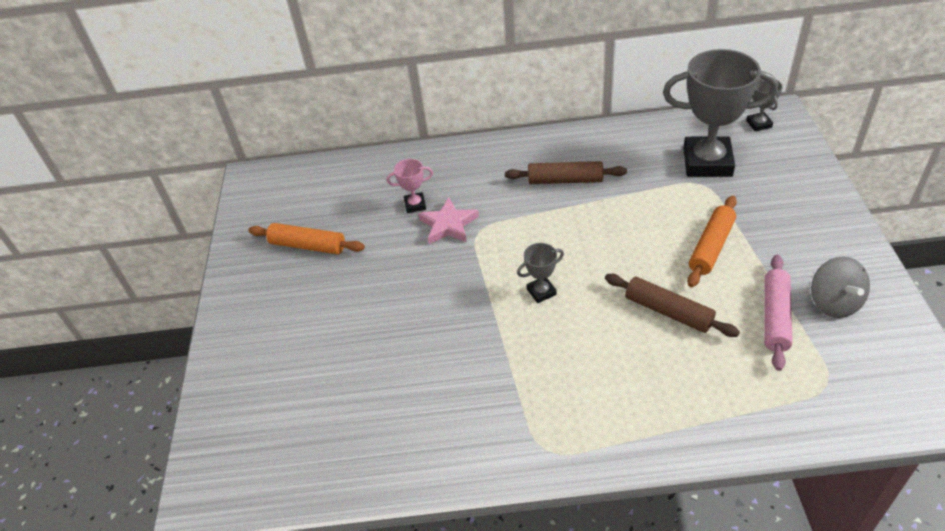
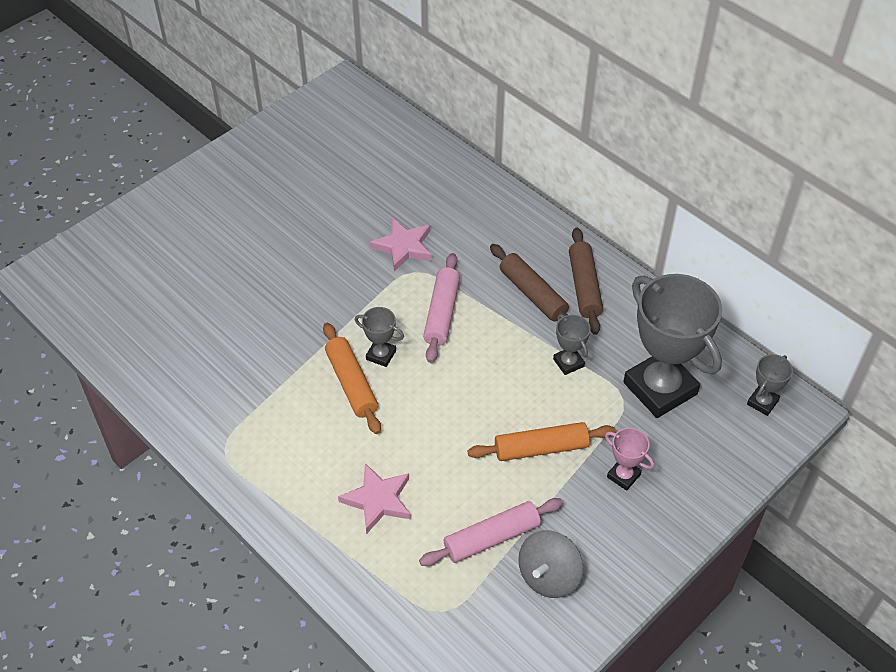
camera: 45 degrees right, 5 degrees up
orange rolling pin [248,223,365,254] -> orange rolling pin moved to [323,323,381,434]
pink trophy [387,159,433,213] -> pink trophy moved to [605,428,654,491]
brown rolling pin [605,274,740,337] -> brown rolling pin moved to [569,227,603,335]
none -> pink star [338,463,411,534]
none -> pink rolling pin [423,253,460,363]
none -> grey trophy [553,314,591,375]

